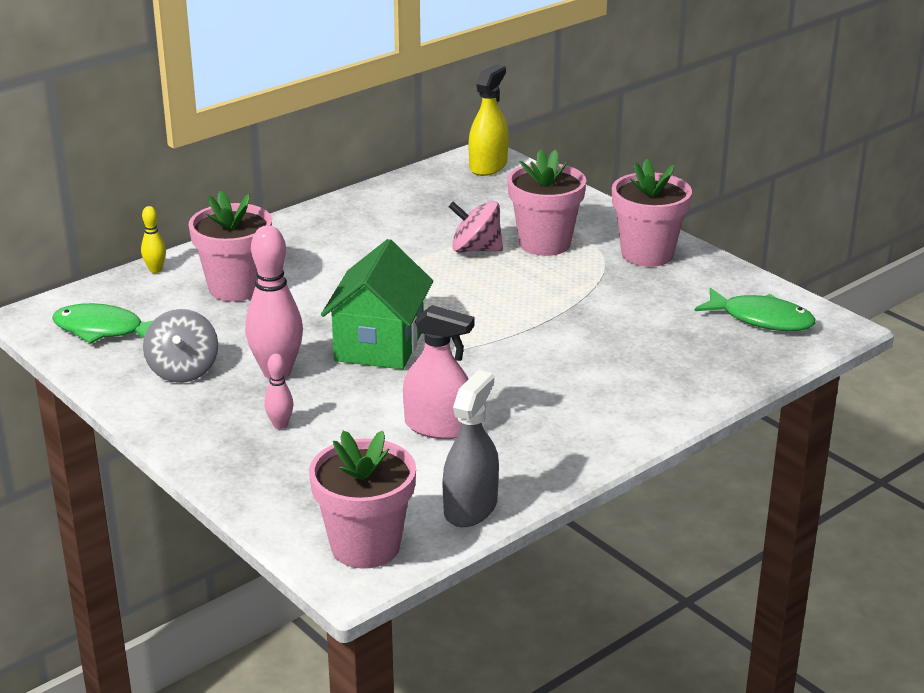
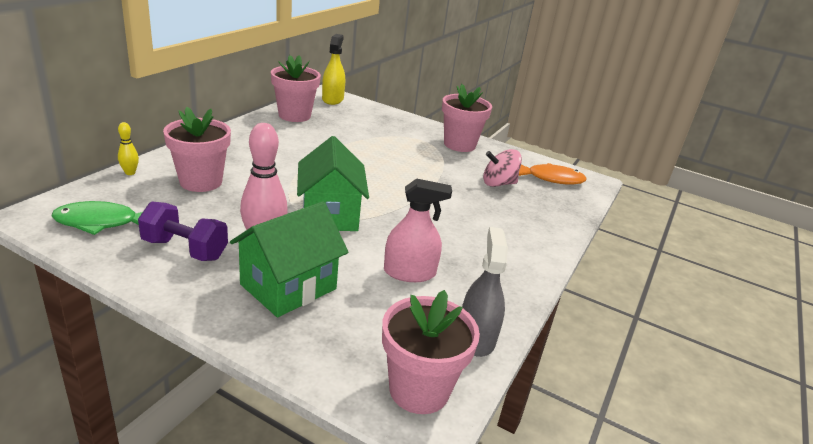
camera: 25 degrees left, 0 degrees up
grey spinning top [143,309,218,383] -> purple dumbbell [138,202,228,261]
pink bowling pin [264,354,294,429] -> green house [230,201,349,317]
pink spinning top [449,201,503,253] -> pink spinning top moved to [483,149,522,187]
pink flower pot [507,149,587,256] -> pink flower pot moved to [271,55,321,122]
green fish [695,288,815,331] -> orange fish [519,163,587,185]

